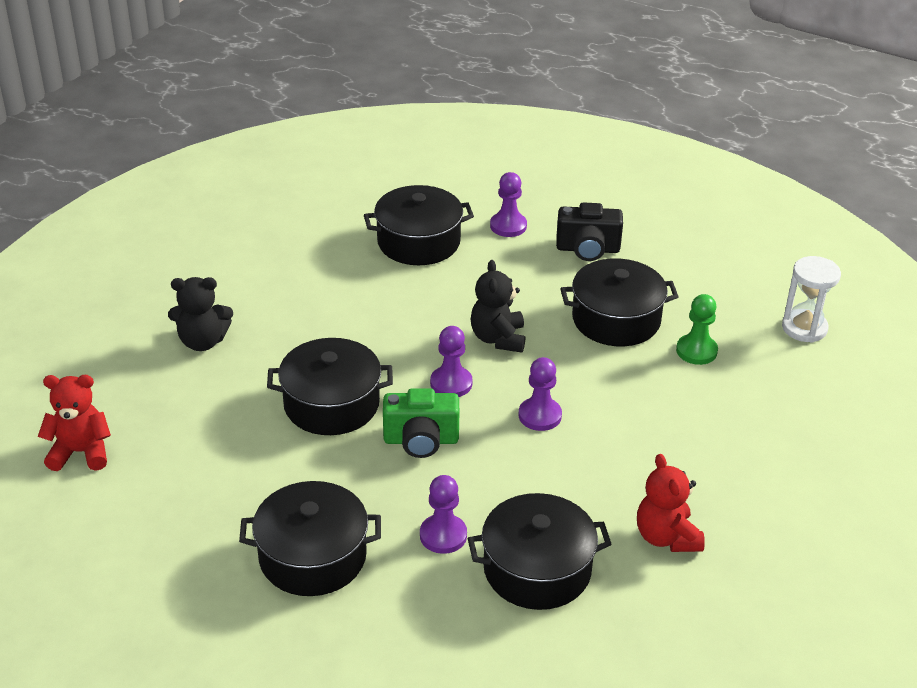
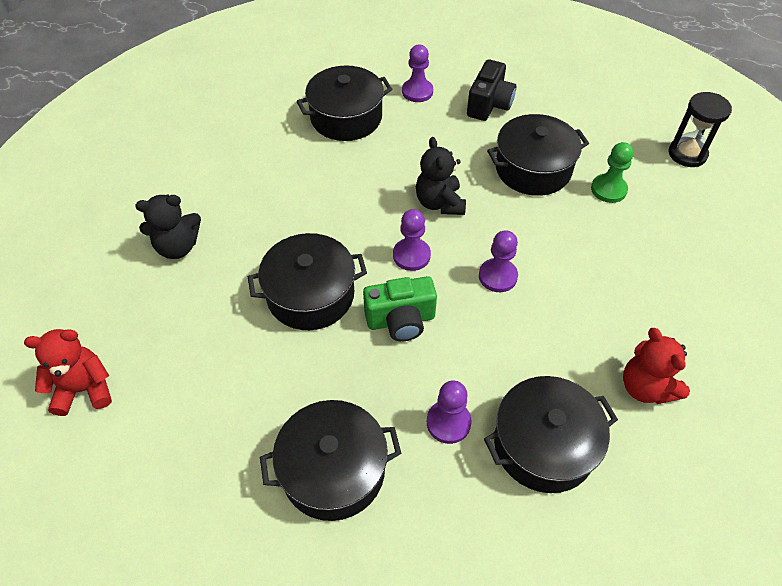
camera: 10 degrees left, 15 degrees up
black camera [556,202,623,261] -> black camera turned 60 degrees counterclockwise [467,59,516,121]
white hourglass [782,256,841,343] -> black hourglass [668,92,732,167]

